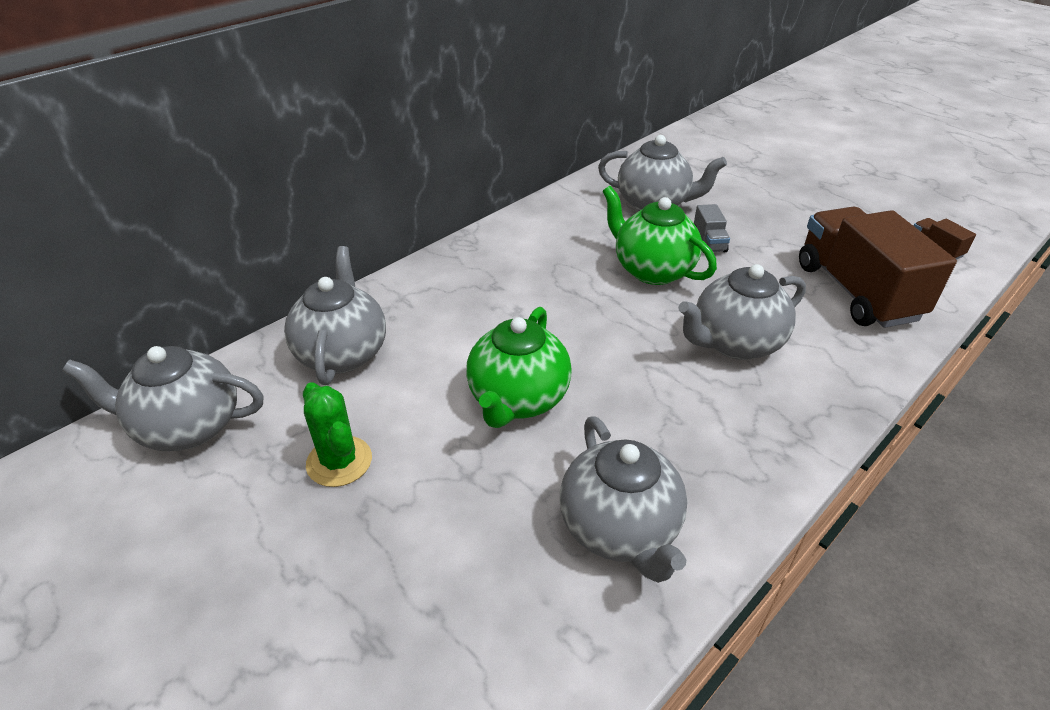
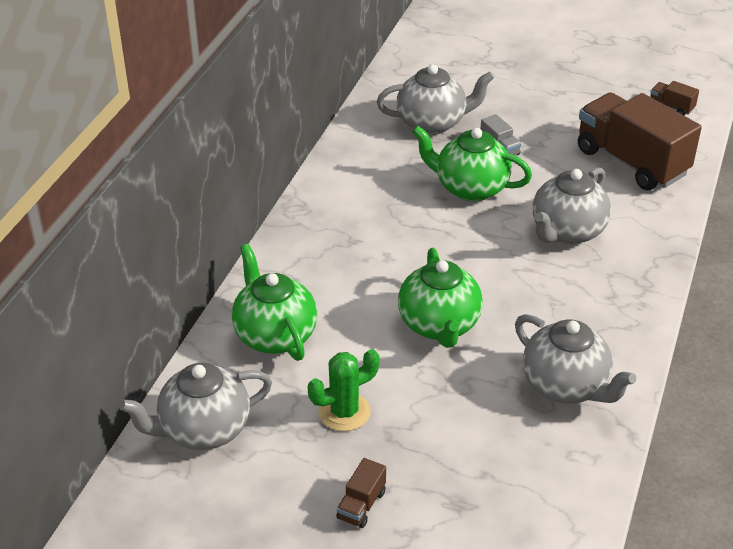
camera: 25 degrees left, 0 degrees up
grey teapot [284,246,386,385] -> green teapot [232,244,317,361]
green cactus [303,382,372,487] -> green cactus turned 60 degrees counterclockwise [308,349,380,431]
none -> brown truck [336,458,386,528]

